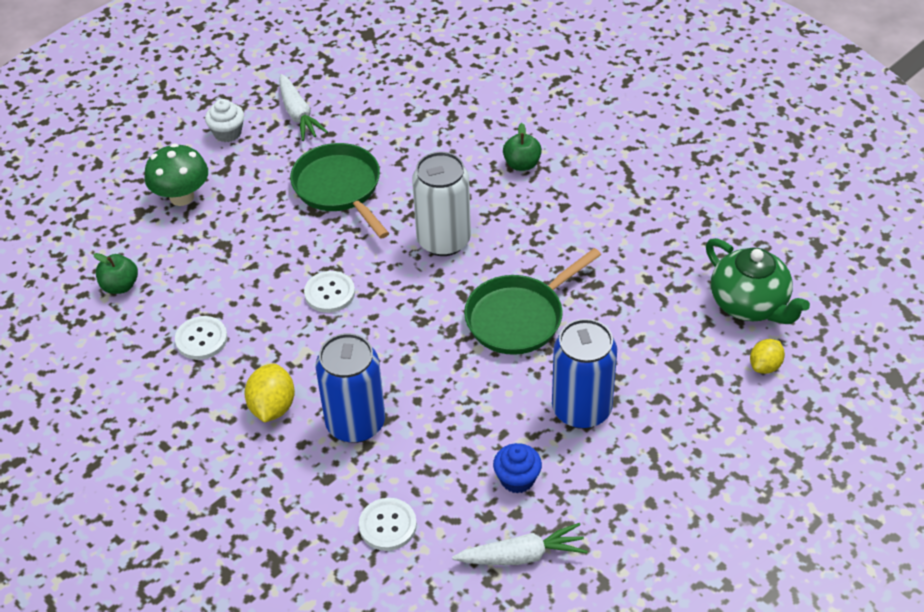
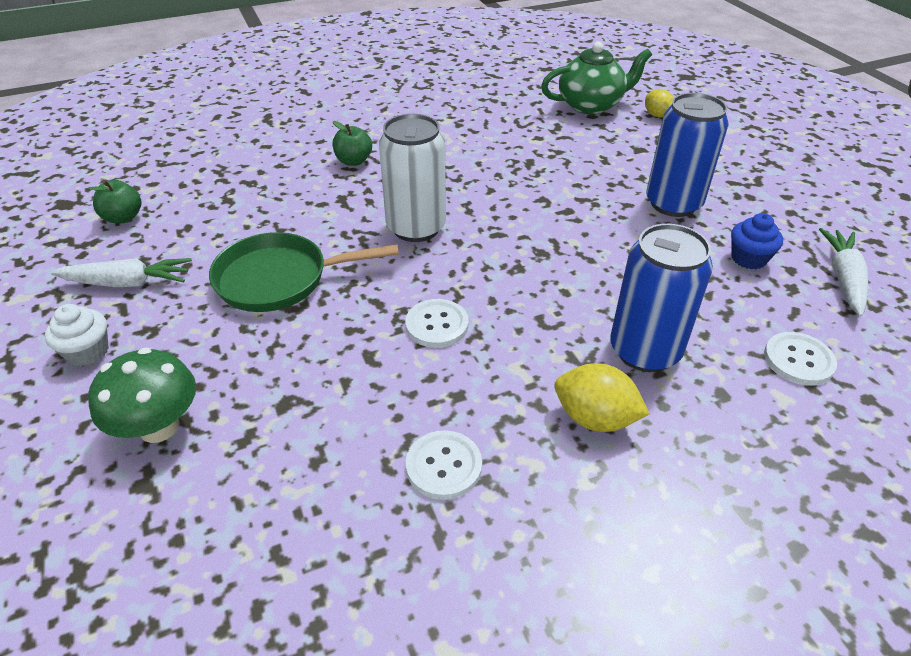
camera: 70 degrees left, 5 degrees down
green apple [93,253,138,294] -> green apple moved to [88,180,141,223]
green pan [464,248,601,355] -> none

